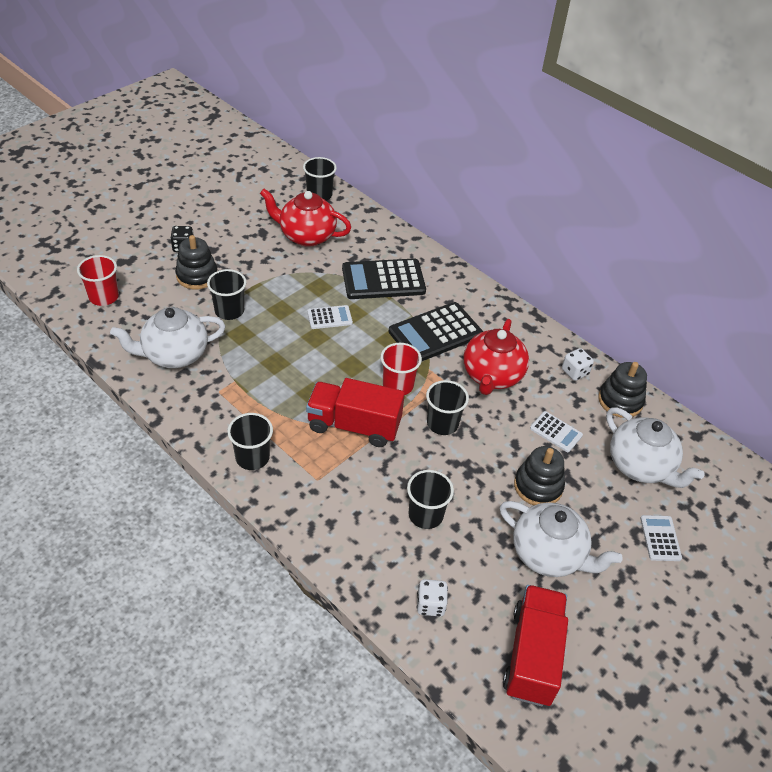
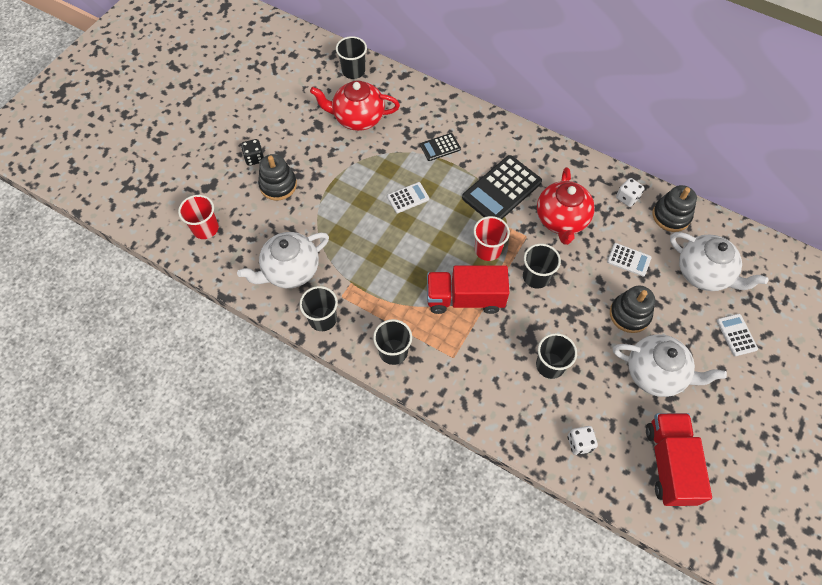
camera: 10 degrees left, 15 degrees up
black cup [207,269,247,320] -> black cup moved to [299,286,338,331]
black calculator [342,258,426,299] -> black calculator [420,133,461,161], size x0.51

